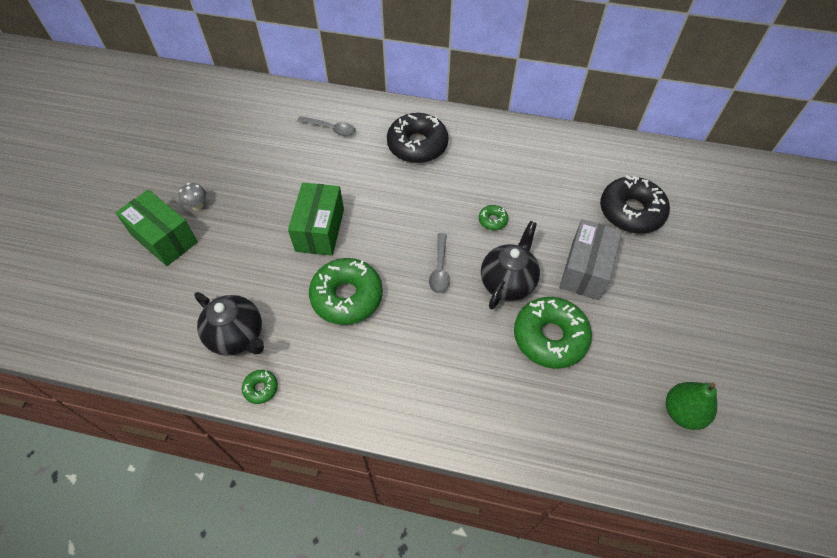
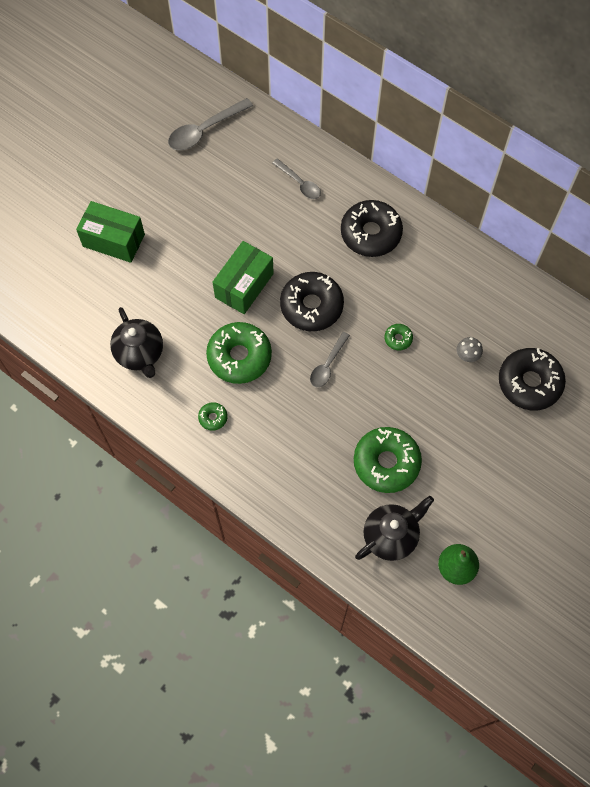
camera: 25 degrees right, 10 degrees up
green box [115,189,198,266] -> green box turned 45 degrees counterclockwise [76,201,145,263]
grey mushroom [178,183,206,211] -> grey mushroom moved to [457,337,483,362]
green donut [242,370,278,404] -> green donut moved to [198,402,228,431]
black teapot [481,221,540,310] -> black teapot moved to [355,496,434,561]
grey box [559,219,622,300] -> none
none -> grey spoon [168,98,253,150]
none -> black donut [280,272,344,331]

